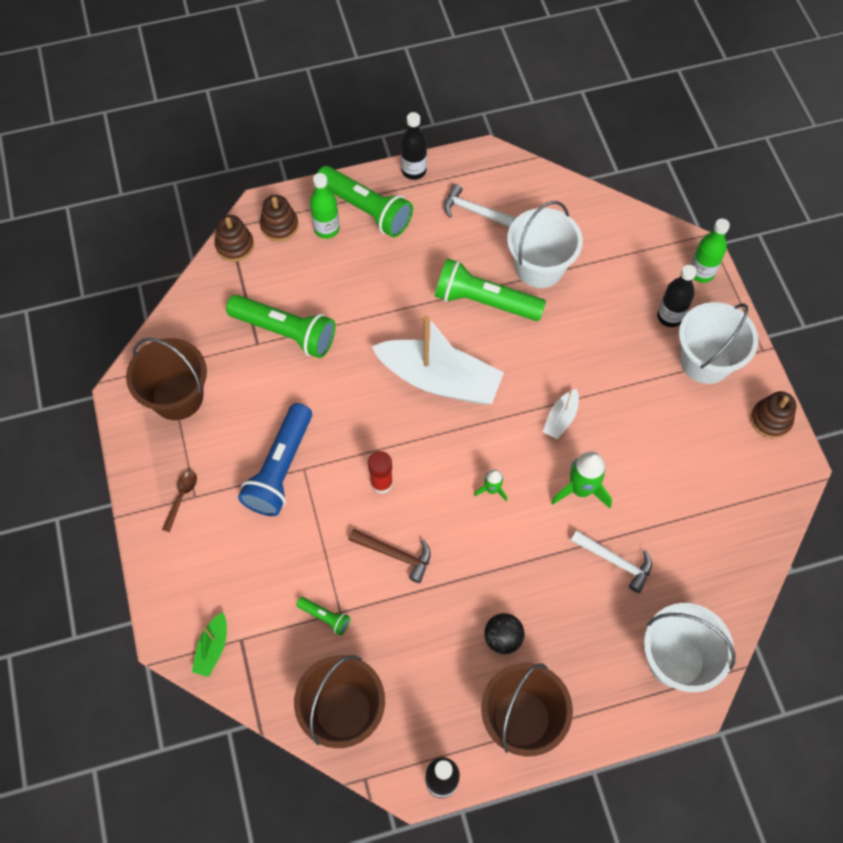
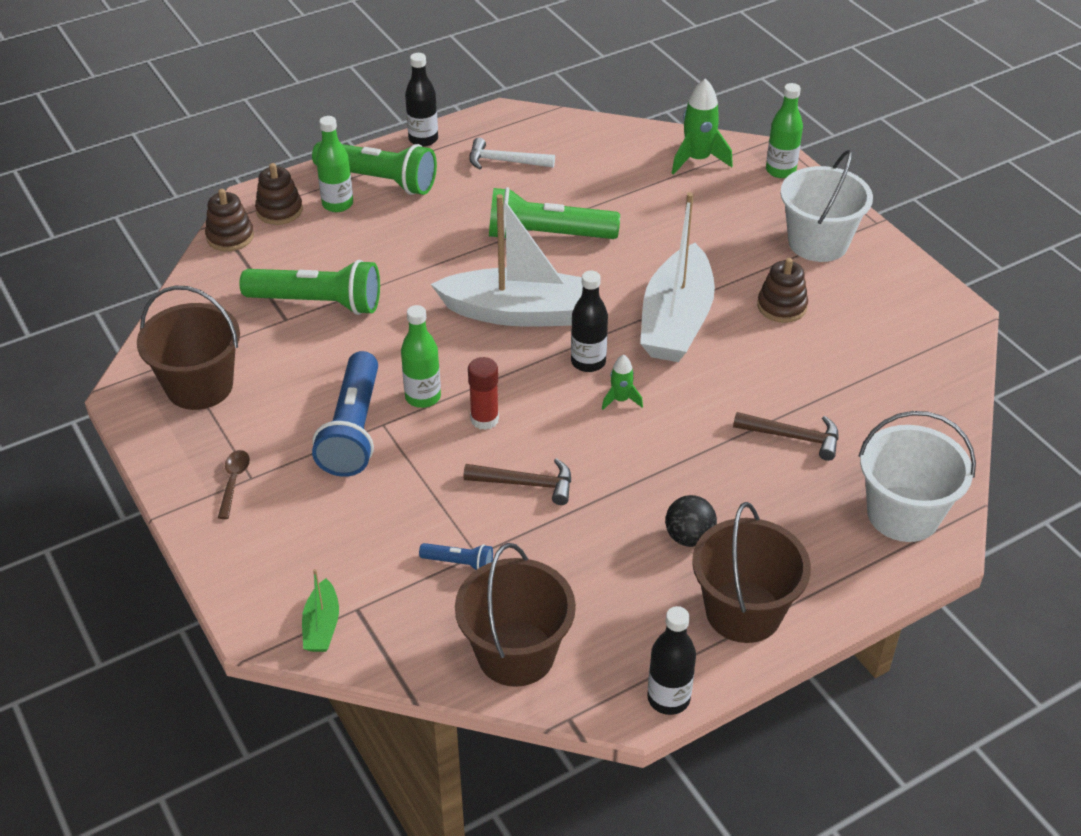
camera: 15 degrees left, 20 degrees down
green flashlight [297,597,351,635] -> blue flashlight [419,543,493,570]
white bucket [507,201,583,288] -> none
white boat [543,389,579,439] -> white boat [640,192,715,362], size x2.27
green rocket [551,451,612,508] -> green rocket moved to [672,79,733,175]
white hammer [571,530,652,593] -> brown hammer [733,412,838,461]
black bottle [657,265,697,327] -> black bottle moved to [571,271,608,372]
brown stacking toy [750,391,796,439] -> brown stacking toy moved to [757,258,808,323]
none -> green bottle [401,305,441,408]

